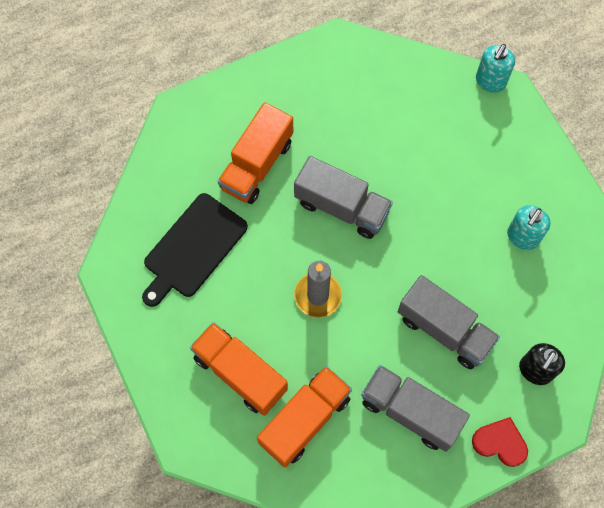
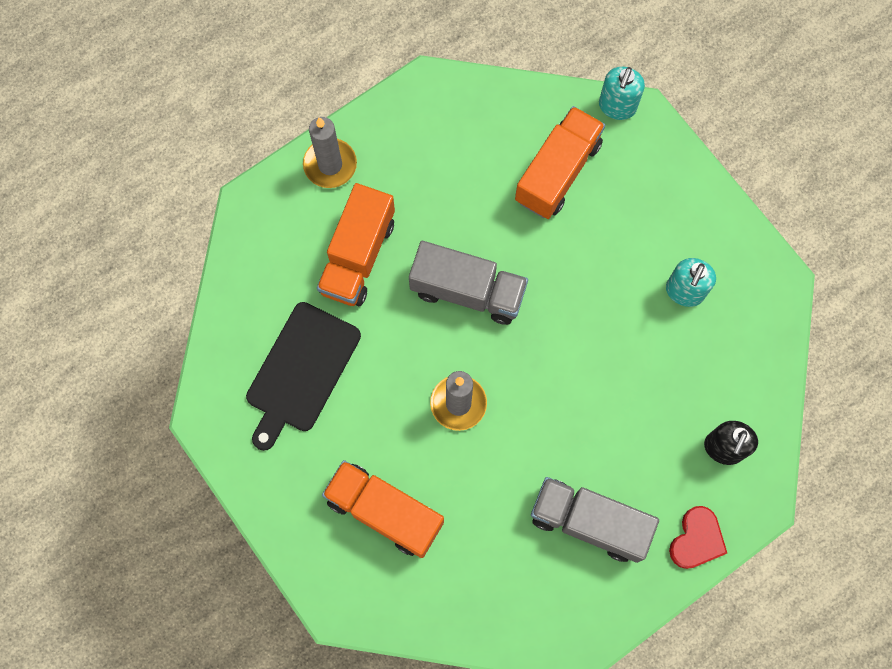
camera: 10 degrees left, 5 degrees up
orange truck [257,366,352,468] -> orange truck moved to [515,106,605,219]
grey truck [398,275,500,369] -> none
red heart [472,417,528,467] -> red heart turned 105 degrees clockwise [669,506,727,569]
none -> grey candle [303,117,357,188]

